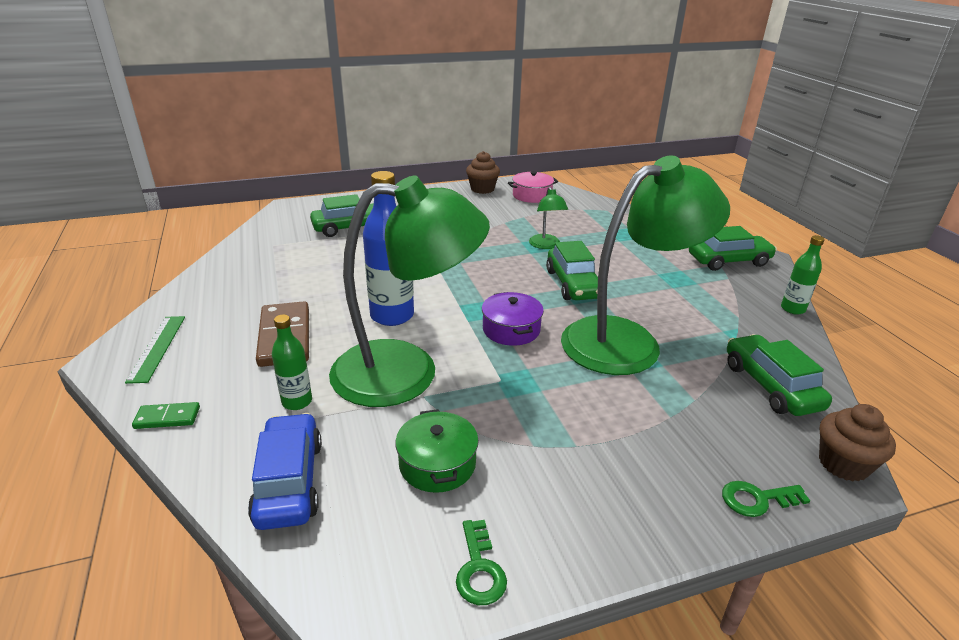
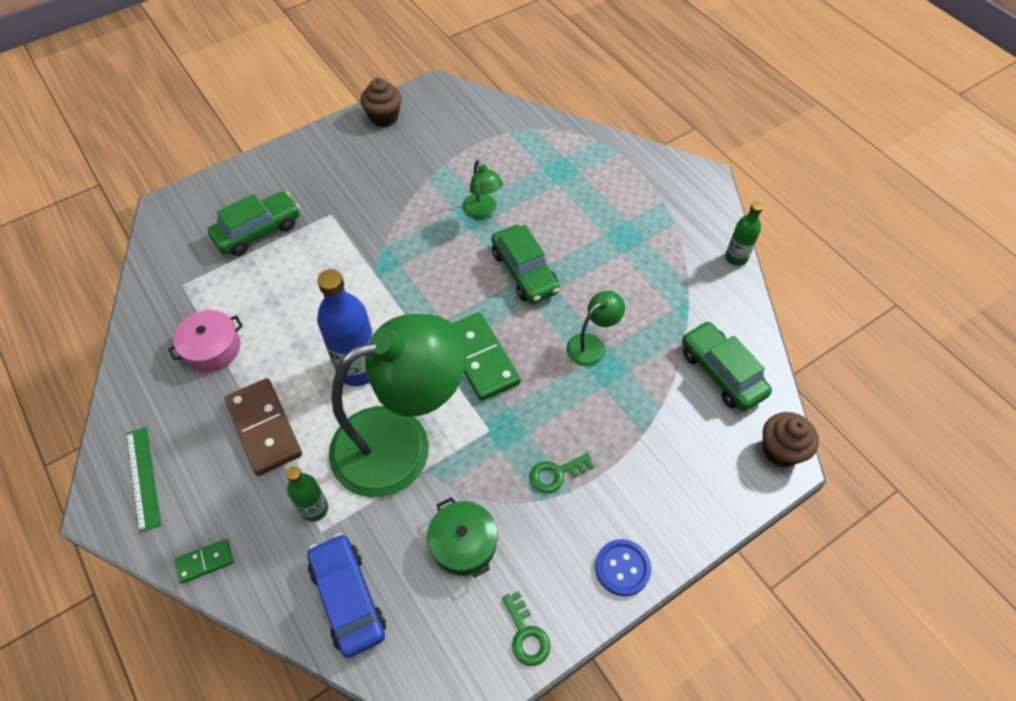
camera: 15 degrees left, 25 degrees up
purple pot [482,292,544,346] -> green domino [452,312,521,401]
pink pot [508,171,558,203] -> pink pot moved to [168,310,243,372]
green lamp [561,156,730,375] -> green lamp [566,291,625,366], size x0.42
green car [689,226,777,271] -> none
green key [722,481,810,517] -> green key moved to [530,453,594,493]
none -> blue button [595,539,651,596]

